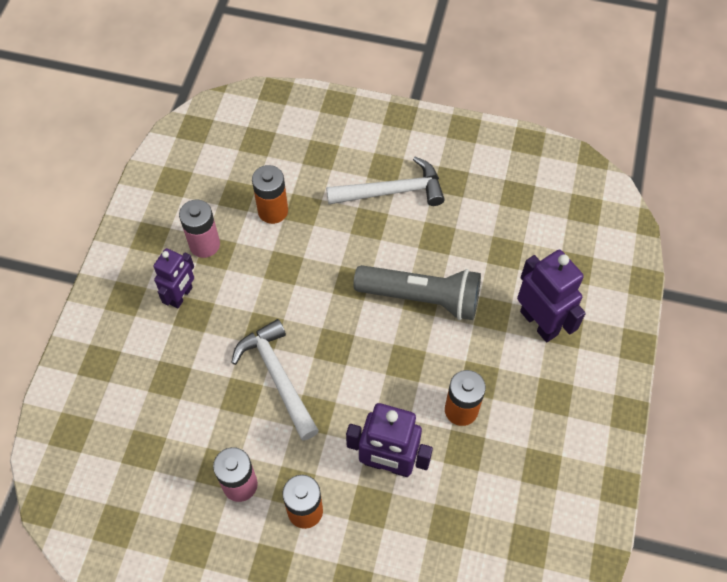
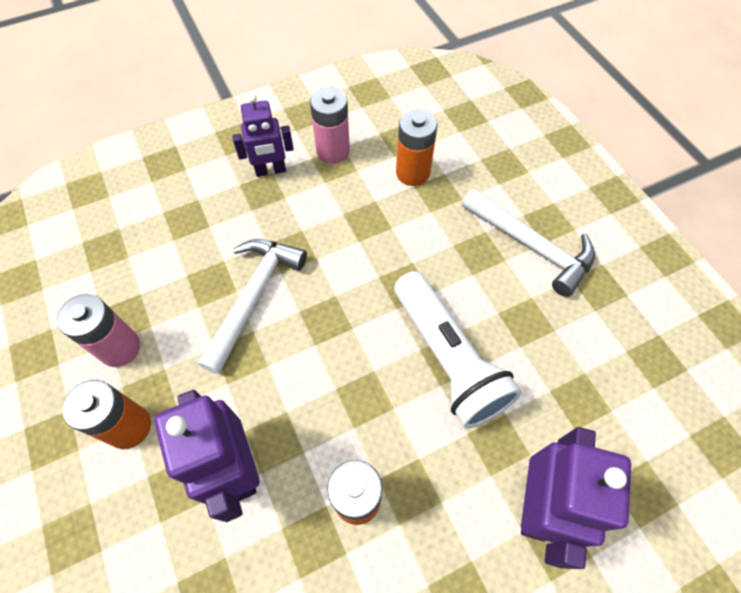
camera: 50 degrees right, 0 degrees up
grey flashlight [353,265,481,320] -> white flashlight [394,271,522,429]

